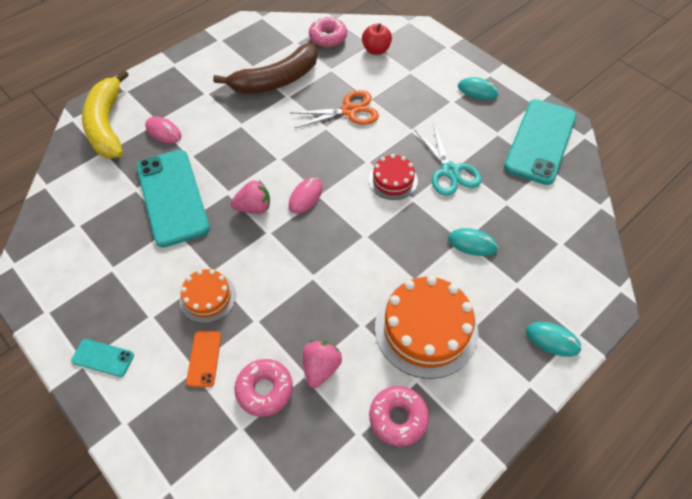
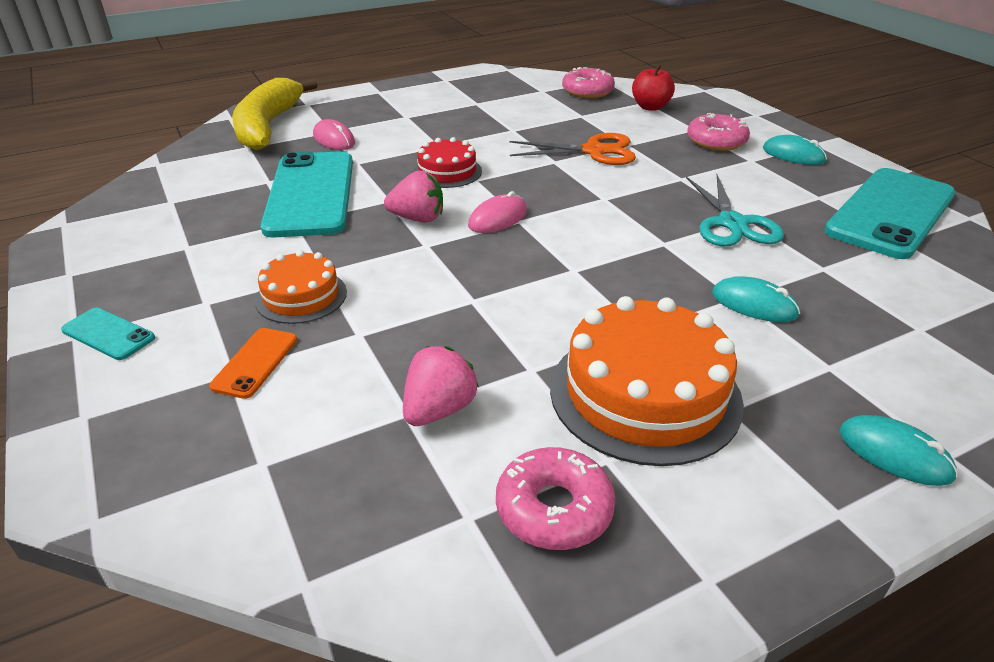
camera: 15 degrees right, 20 degrees down
brown banana [213,43,318,94] -> none
pink donut [234,359,293,417] -> pink donut moved to [687,113,750,151]
red cake [369,154,418,200] -> red cake moved to [413,137,482,188]

